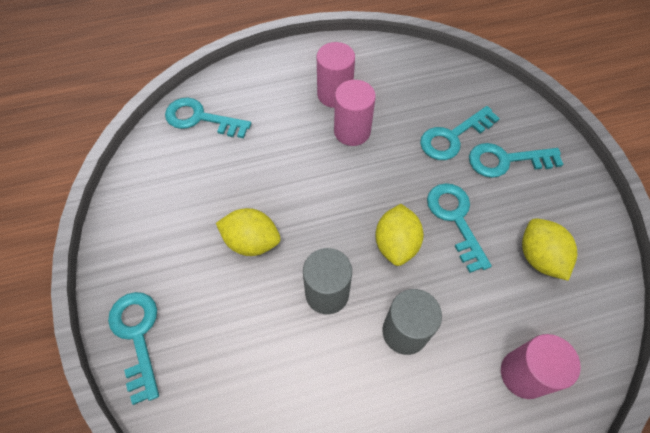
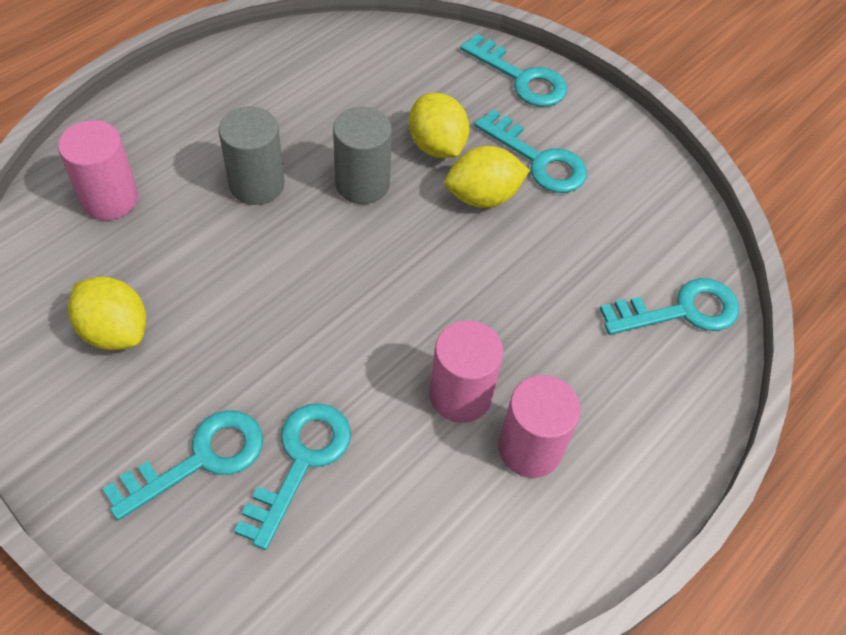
camera: 145 degrees right, 5 degrees down
yellow lemon [375,204,424,266] -> yellow lemon moved to [409,93,469,158]
turquoise key [427,183,492,273] -> turquoise key moved to [474,110,587,193]

